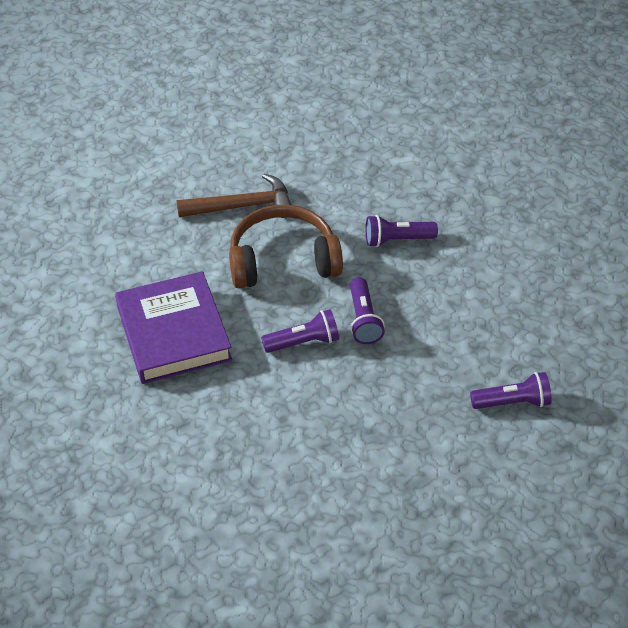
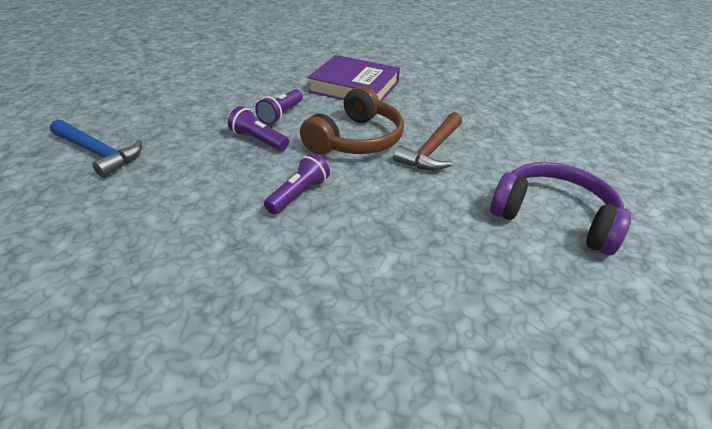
camera: 130 degrees right, 10 degrees down
purple flashlight [470,372,552,409] -> blue hammer [50,119,142,178]
none -> purple headphones [490,162,631,255]

